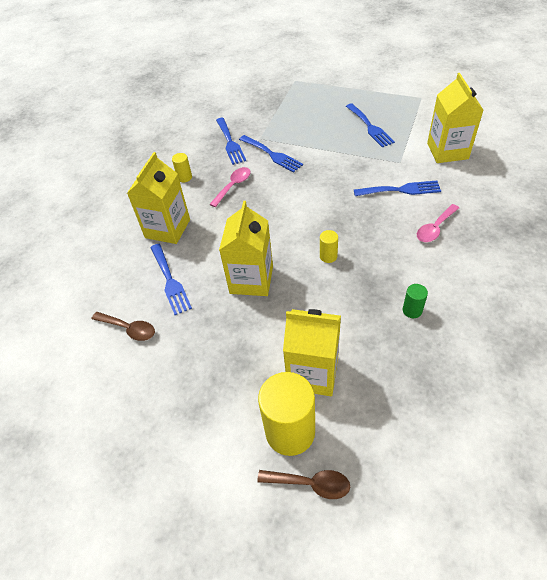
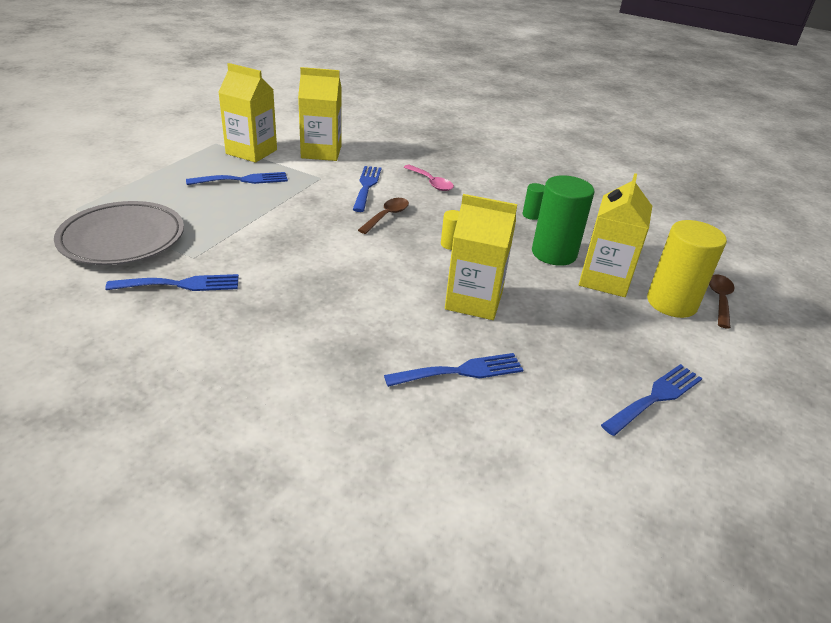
camera: 90 degrees left, 15 degrees down
brown spoon [91,312,155,341] -> brown spoon moved to [358,198,409,234]
yellow carton [127,152,190,244] -> yellow carton moved to [218,63,277,163]
yellow cylinder [172,153,192,182] -> none
pink spoon [210,167,251,207] -> none
blue fork [239,135,303,173] -> blue fork moved to [601,364,703,436]
none -> grey plate [54,201,184,265]
none -> green cylinder [532,175,594,266]

